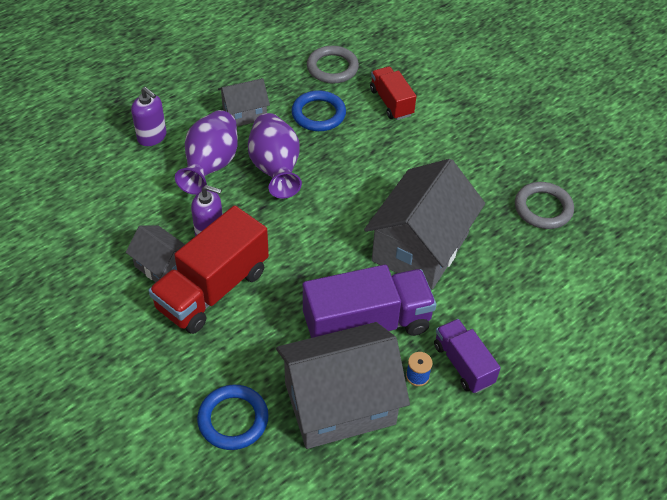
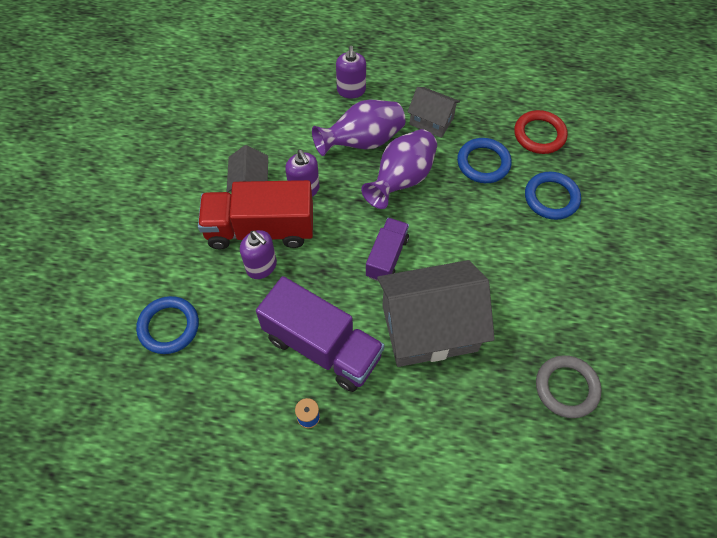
camera: 50 degrees right, 10 degrees up
grey house [276,322,410,449] -> none
grey ring [307,46,359,84] -> red ring [514,110,568,154]
red truck [370,66,416,120] -> blue ring [525,172,581,220]
purple truck [434,319,501,393] -> purple truck moved to [366,218,409,281]
none -> purple soap dispenser [240,230,277,279]

